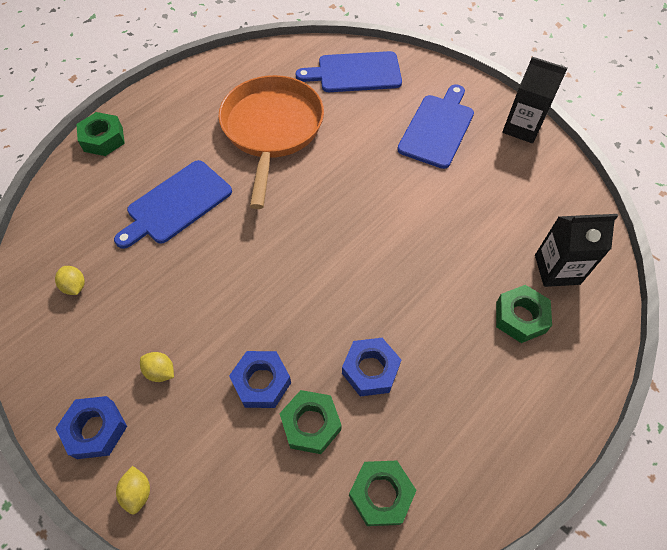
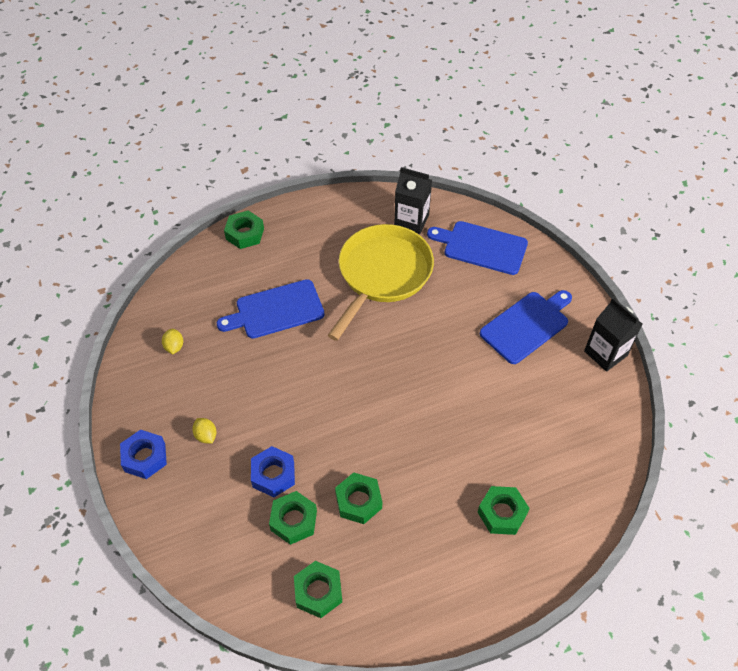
camera: 25 degrees right, 5 degrees down
yellow lemon [116,466,150,514] -> none
orange pan [219,75,324,209] -> yellow pan [327,224,434,341]
blue nut [342,338,401,396] -> green nut [335,472,382,524]
black carton [535,214,618,287] -> black carton moved to [394,167,432,234]

